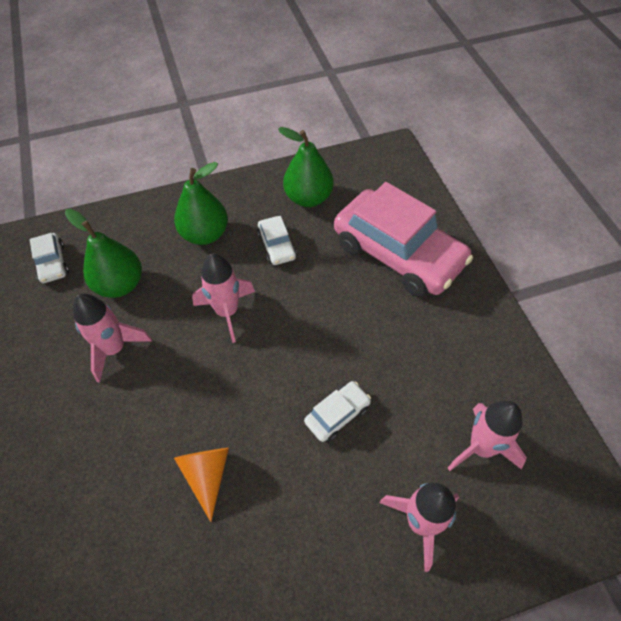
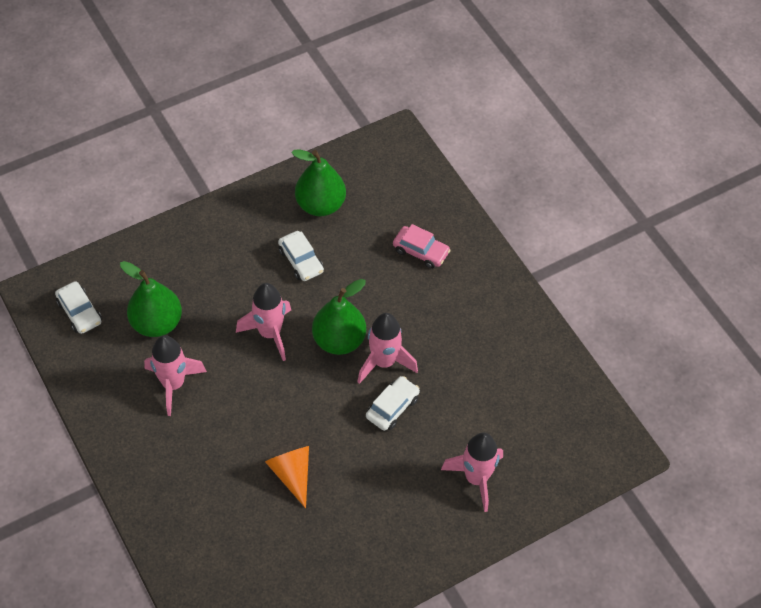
camera: 15 degrees left, 0 degrees up
green pear [174,162,228,245] -> green pear moved to [312,279,366,355]
pink car [334,182,473,297] -> pink car [393,224,451,269], size x0.43
pink rocket [448,401,527,471] -> pink rocket moved to [357,313,418,384]

